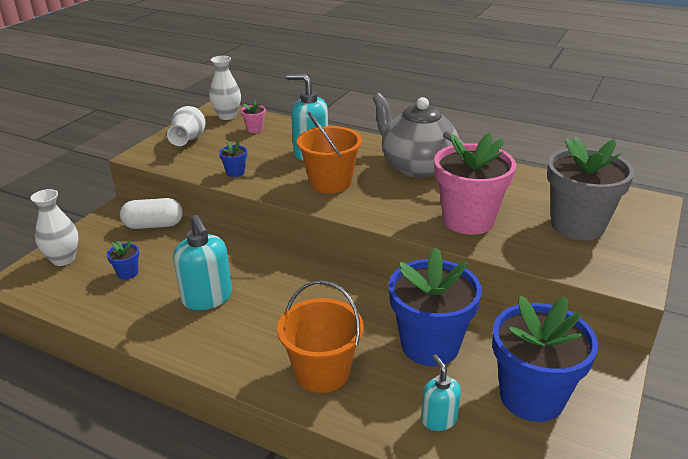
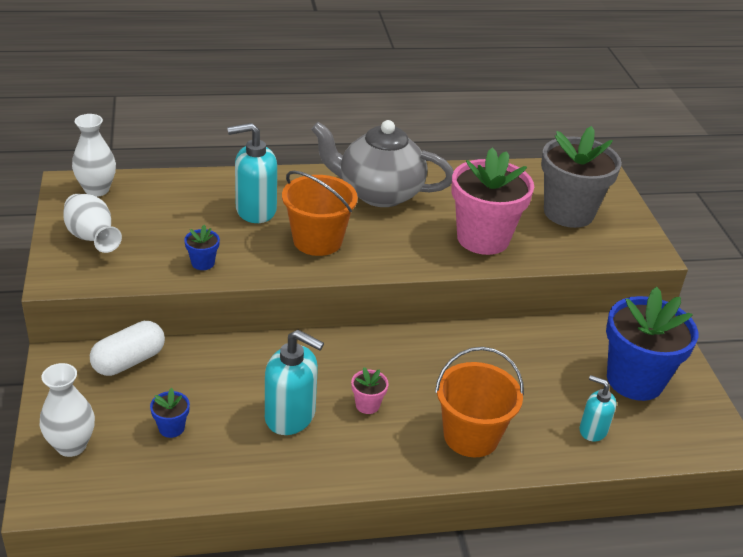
camera: 40 degrees left, 5 degrees up
pink flower pot [241,100,266,133] -> pink flower pot moved to [351,367,389,414]
blue flower pot [389,247,482,366] -> none

